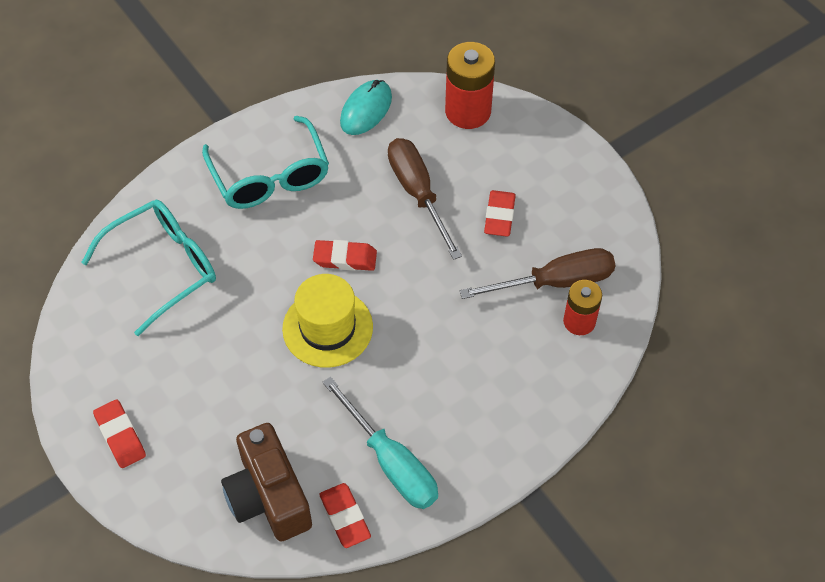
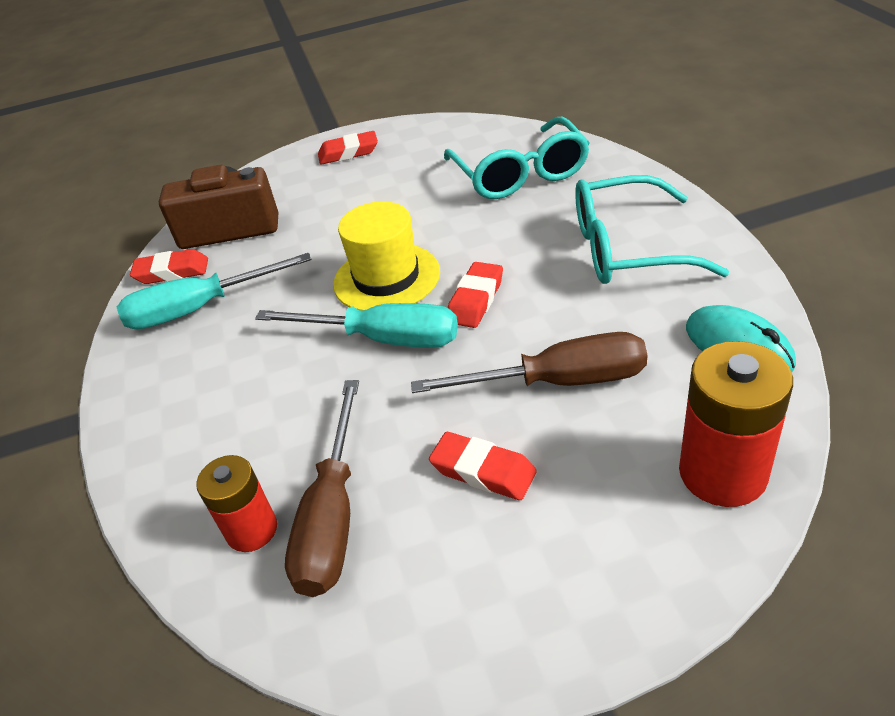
camera: 115 degrees right, 15 degrees down
none -> turquoise screwdriver [255,303,458,348]

